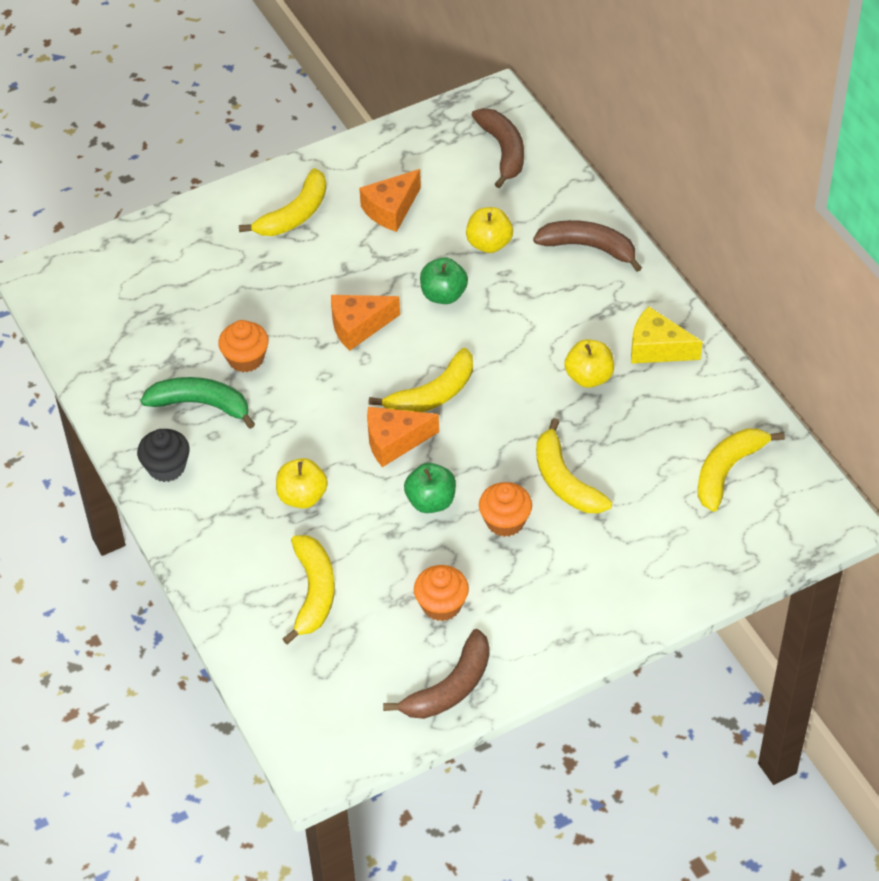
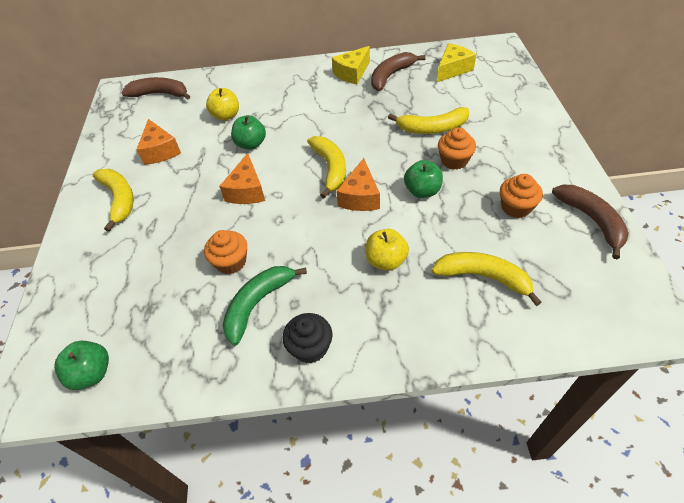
camera: 65 degrees left, 0 degrees up
brown banana [533,220,642,272] -> brown banana moved to [371,52,426,91]
yellow apple [564,339,614,388] -> none
yellow banana [698,429,785,512] -> yellow cheese [437,43,476,82]
none -> green apple [54,341,109,390]

